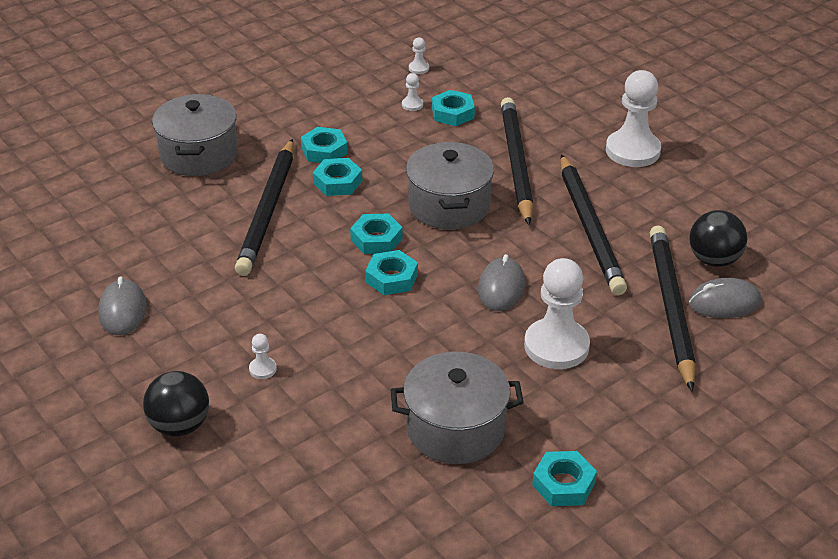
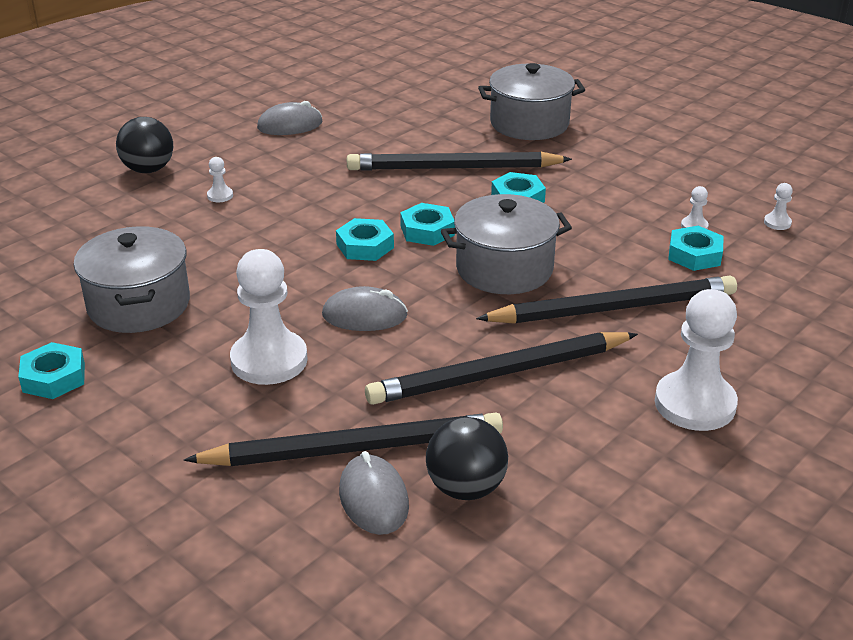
camera: 80 degrees right, 5 degrees down
turquoise nut [301,127,348,163] -> none

